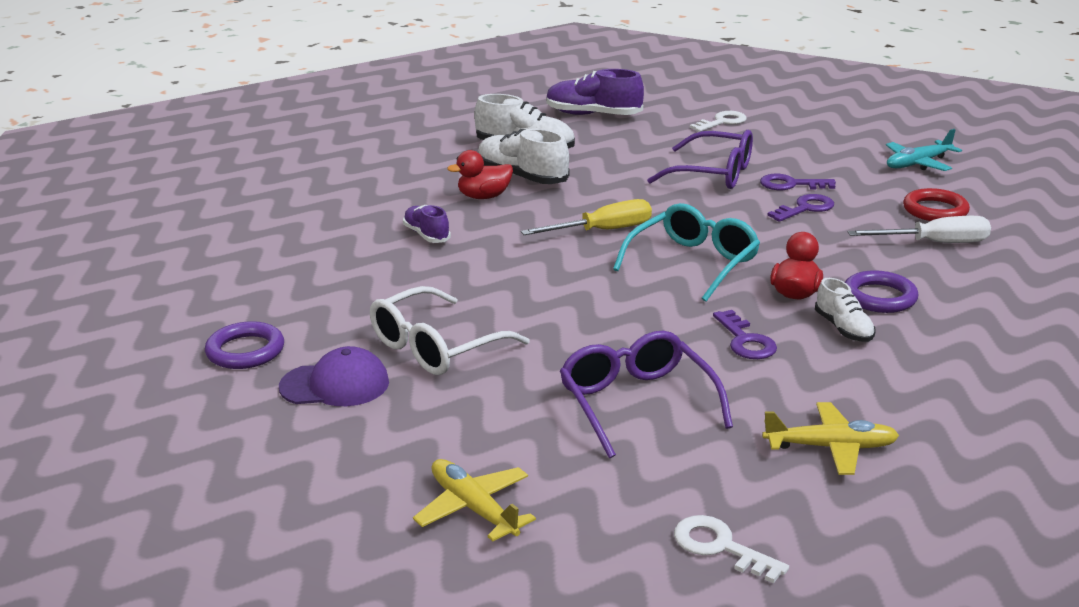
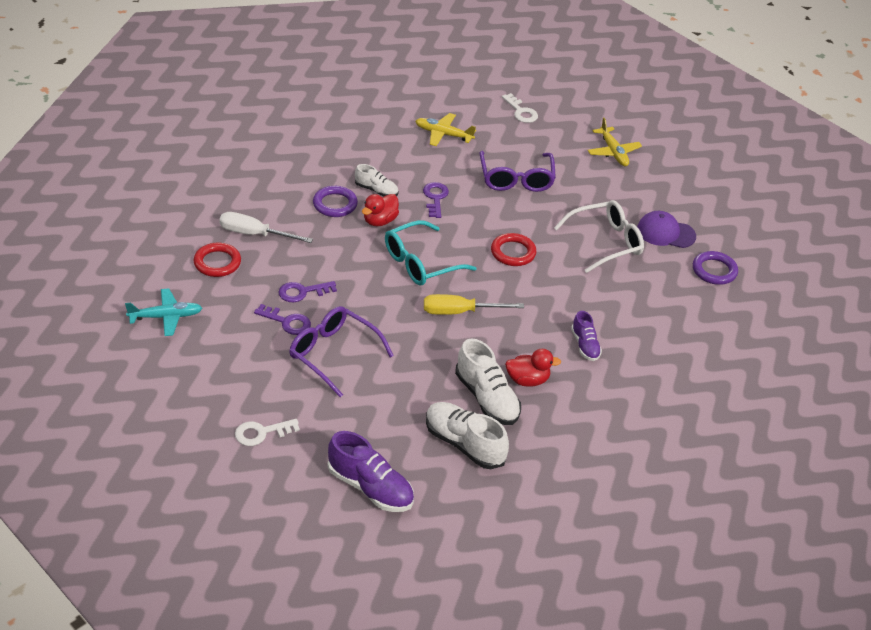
camera: 165 degrees left, 15 degrees up
white shoe [815,278,876,342] -> white shoe turned 120 degrees clockwise [355,164,399,197]
none -> red ring [491,233,536,266]

